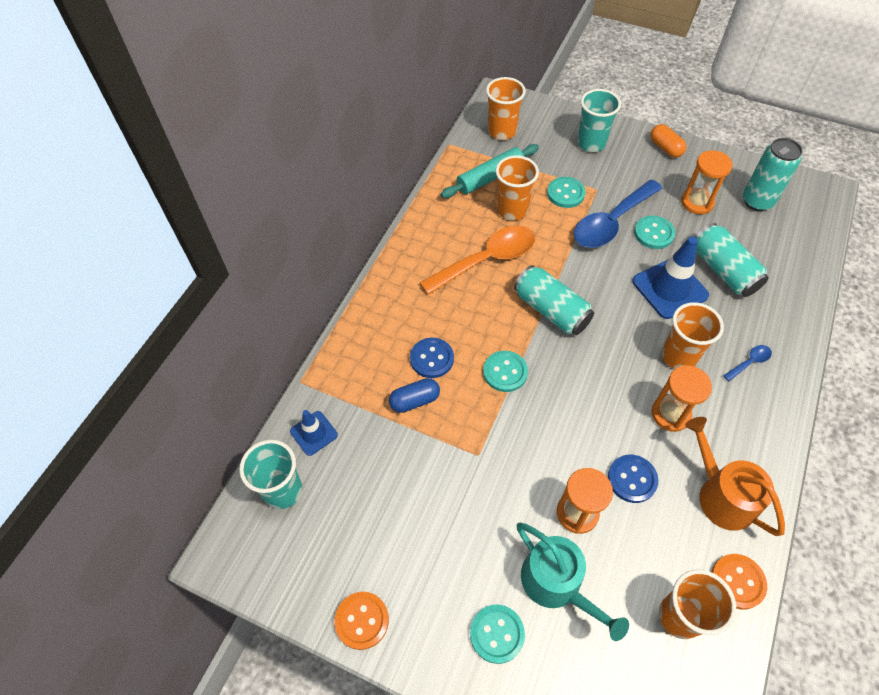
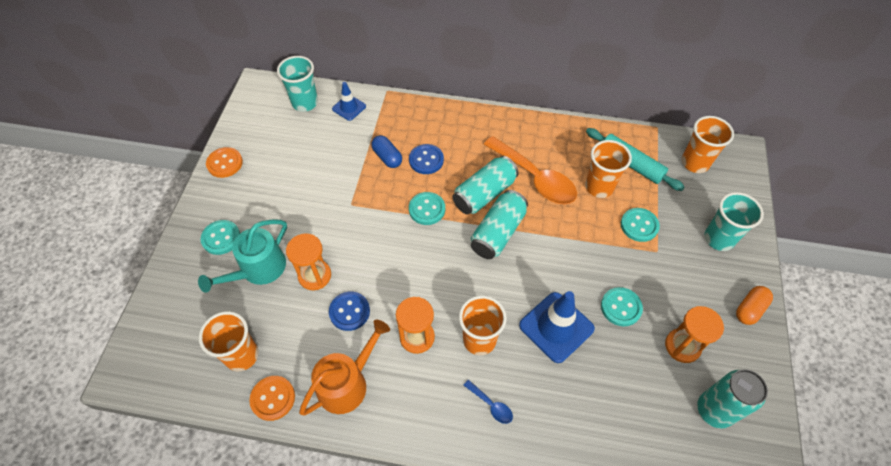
camera: 75 degrees right, 0 degrees up
blue spoon [574,179,663,248] -> none
turquoise can [695,223,769,297] -> turquoise can moved to [452,156,519,215]

